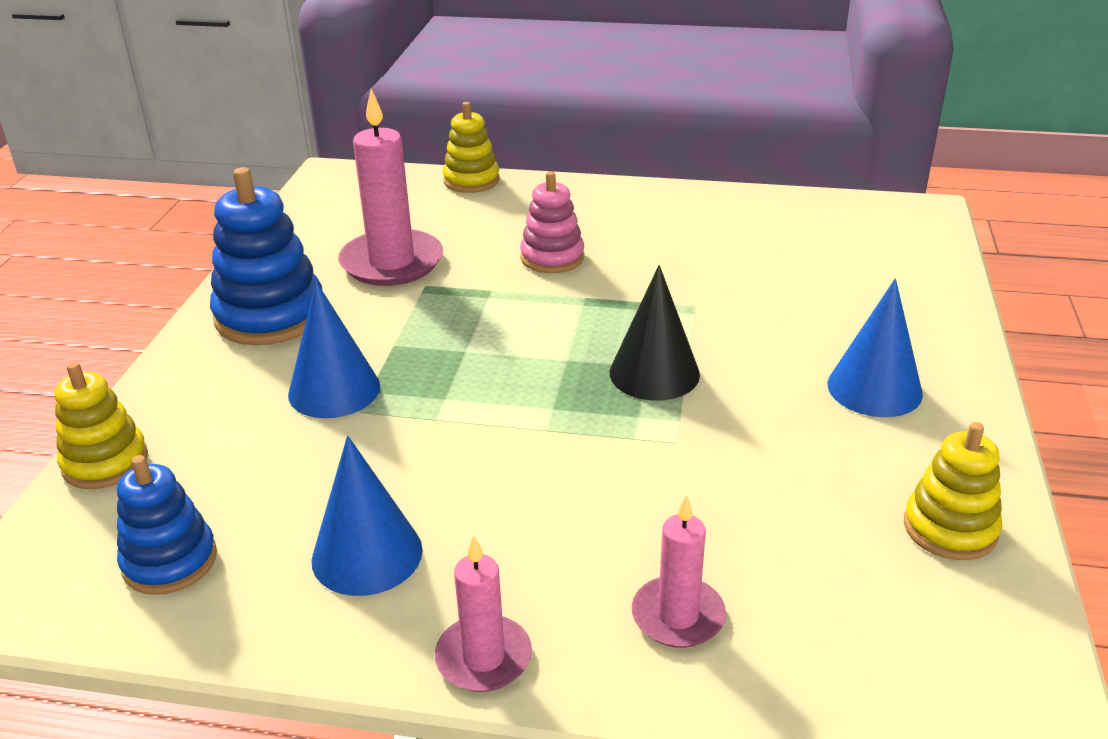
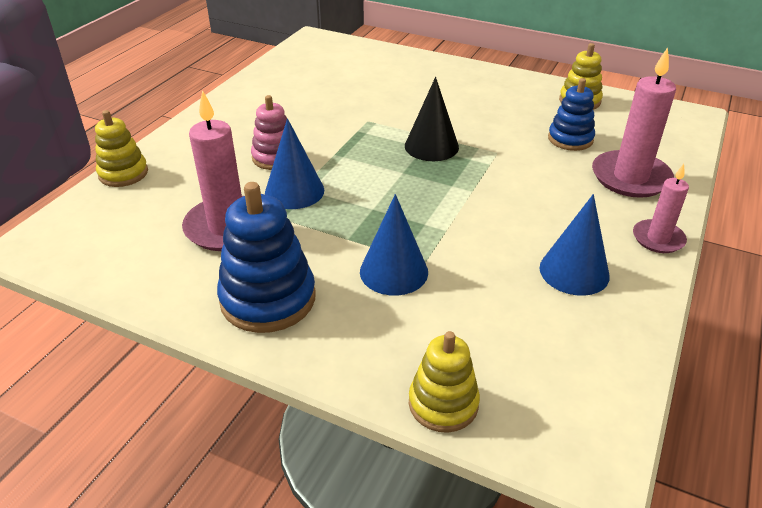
camera: 75 degrees left, 5 degrees up
blue stacking toy [117,455,217,595] -> blue stacking toy moved to [548,78,595,151]
pink candle [632,494,726,648] -> pink candle [592,47,676,198], size x1.71
blue cone [828,278,923,417] -> blue cone moved to [265,118,324,209]

